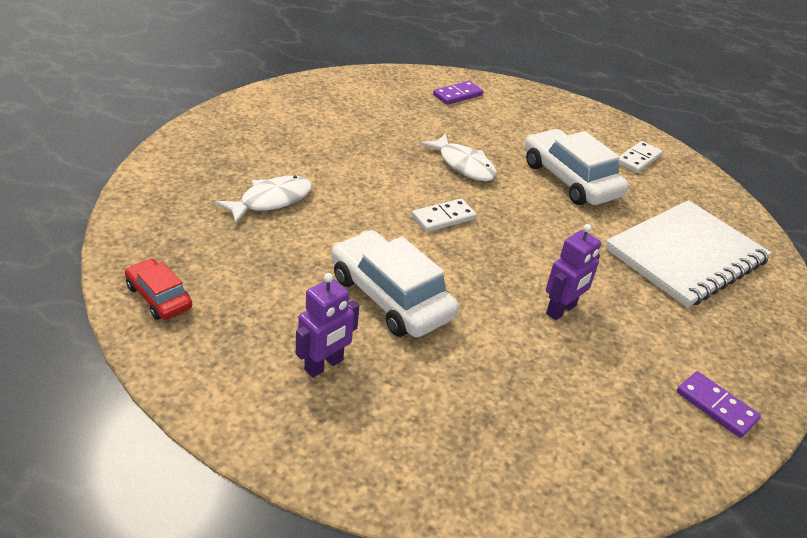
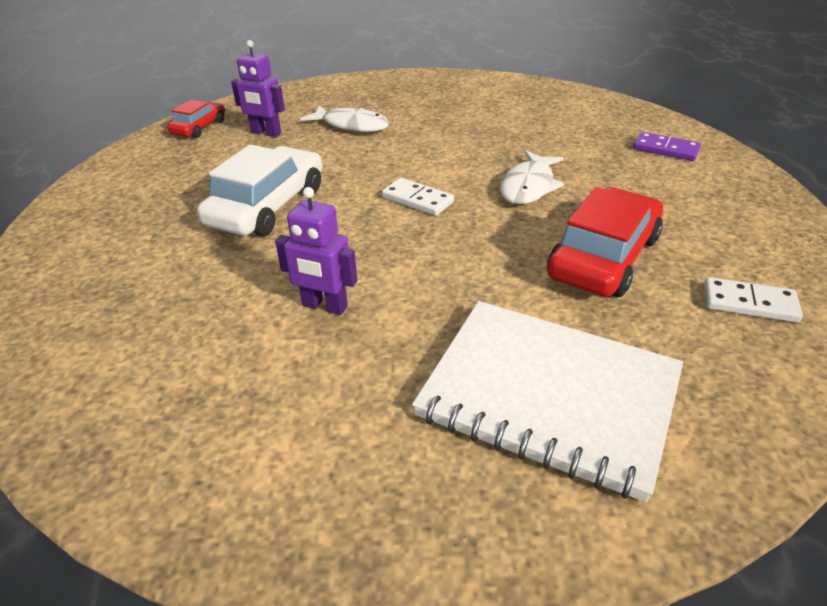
camera: 70 degrees right, 0 degrees up
purple robot [296,273,359,378] -> purple robot moved to [231,40,285,137]
white car [525,129,629,205] -> red car [547,187,663,297]
purple domino [677,371,761,438] -> none

